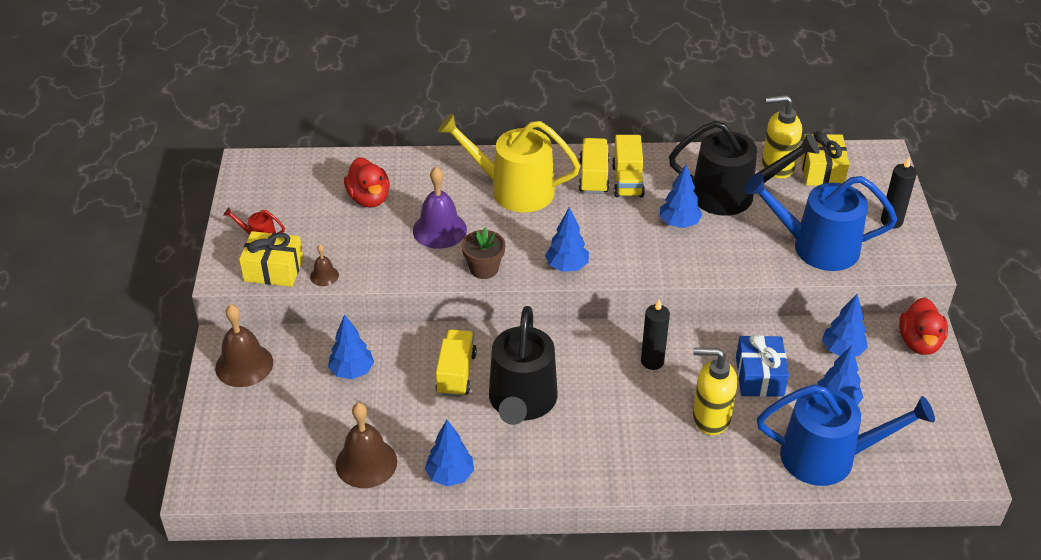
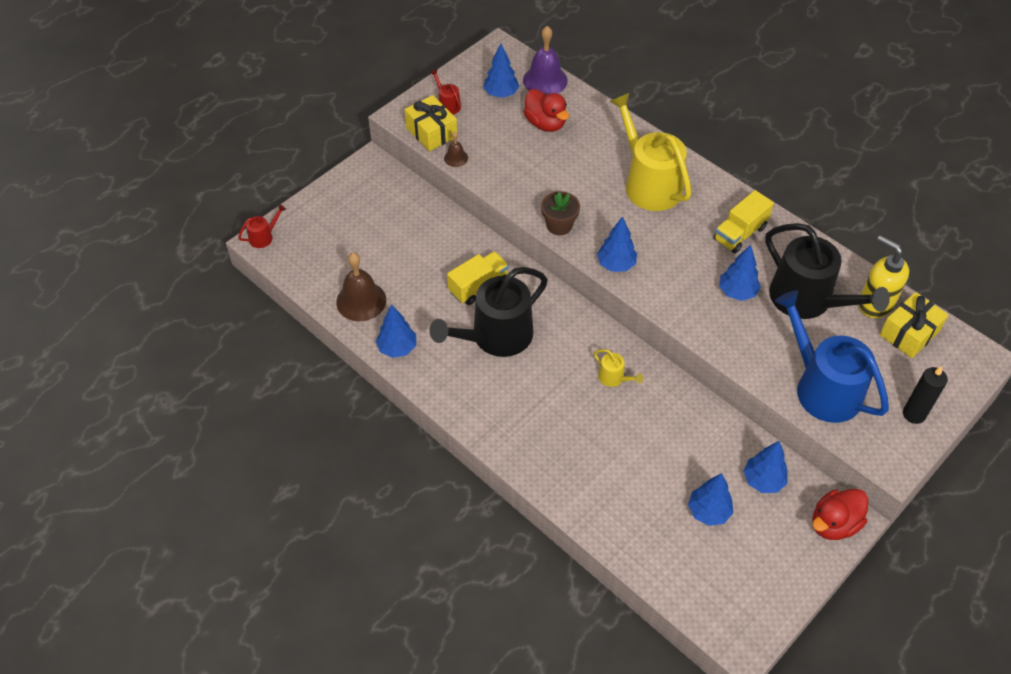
camera: 45 degrees right, 10 degrees up
brown bell [215,304,273,387] -> none
blue tree [328,314,374,379] -> blue tree moved to [483,44,519,98]
red duck [344,157,390,208] -> red duck turned 60 degrees counterclockwise [524,89,569,132]
purple bell [413,167,467,249] -> purple bell moved to [523,26,568,95]
yellow truck [579,138,609,194] -> none
black candle [641,300,670,370] -> yellow watering can [594,349,644,387]
yellow soap dispenser [693,348,738,435] -> none
blue gift [736,335,789,397] -> none
blue watering can [757,384,935,486] -> none
none -> red watering can [238,204,286,248]

